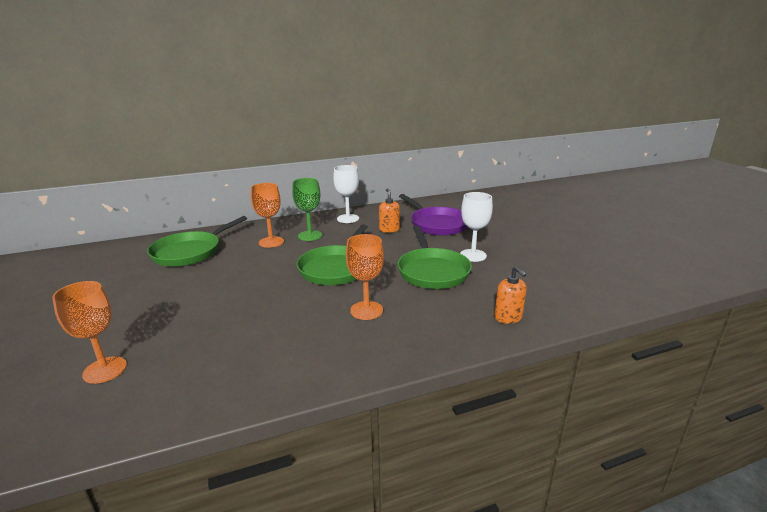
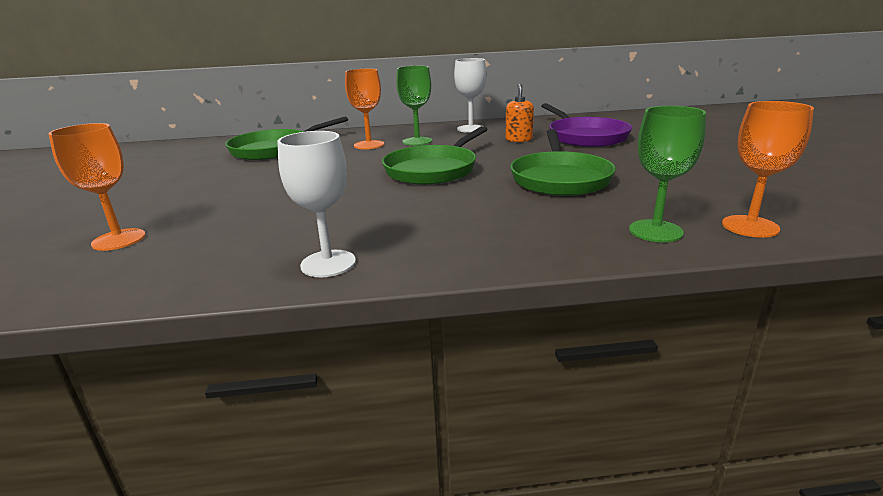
camera: 15 degrees right, 0 degrees up
orange goblet [346,234,384,320] -> orange goblet moved to [722,101,814,238]
white goblet [460,192,493,262] -> white goblet moved to [277,131,356,277]
orange soap dispenser [494,266,527,324] -> green goblet [629,106,706,242]

